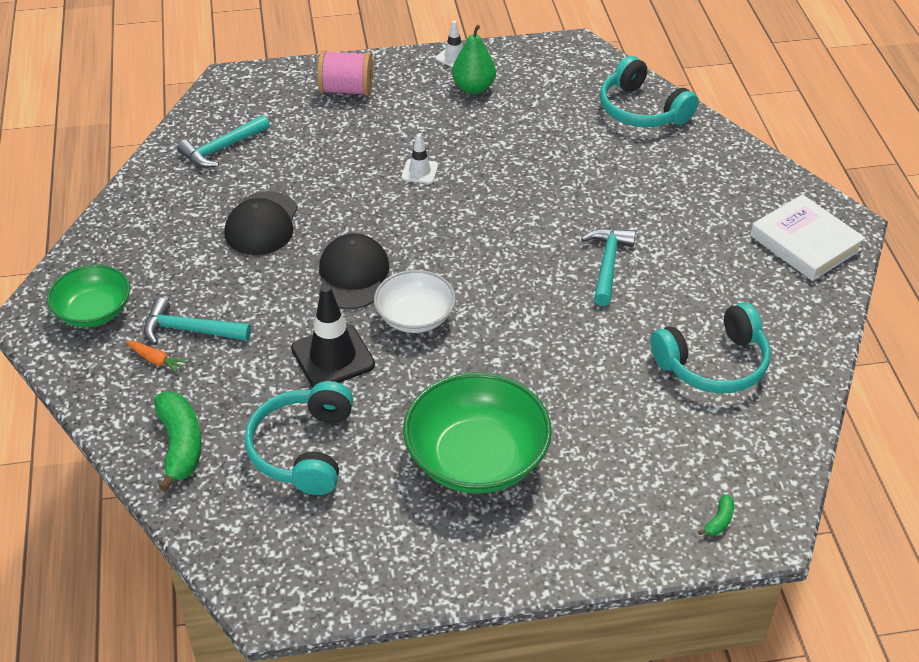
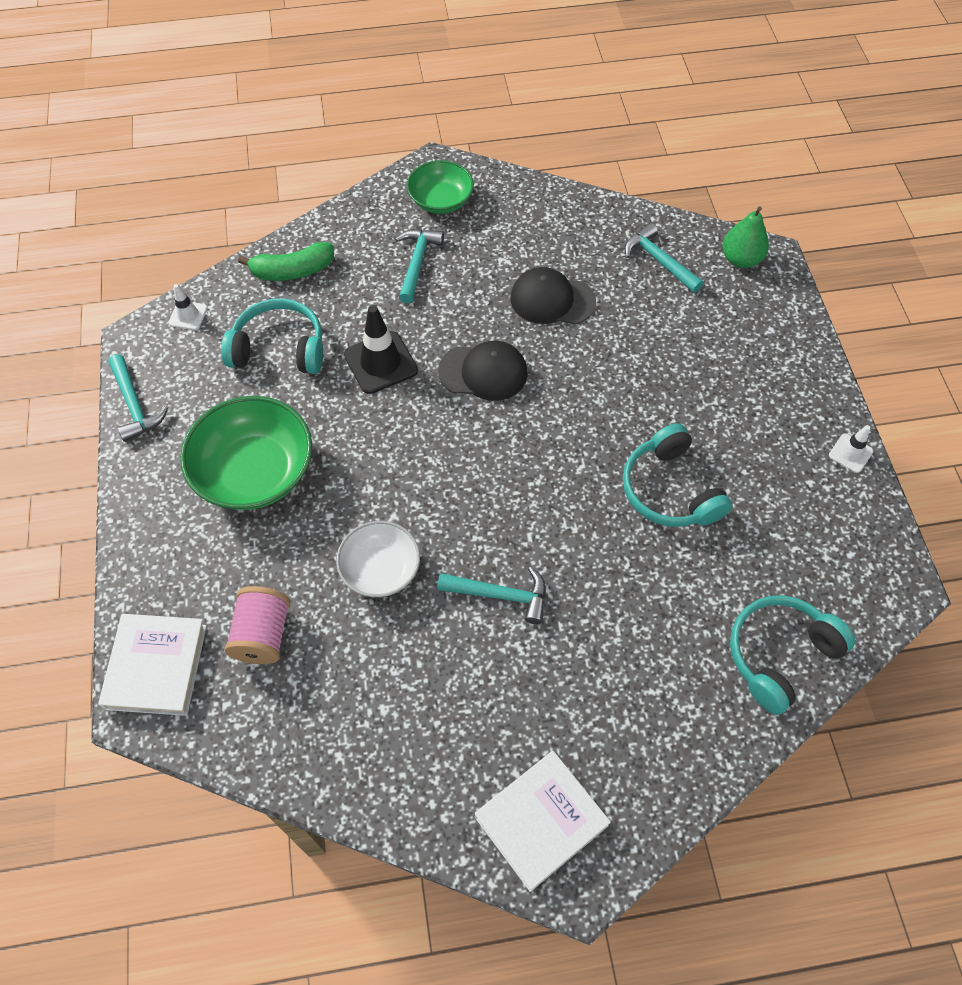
camera: 90 degrees right, 15 degrees up
orange carrot [126,341,189,375] -> none
pink spool [317,50,373,96] -> pink spool moved to [224,586,290,664]
white bowl [374,270,456,333] -> white bowl moved to [336,521,420,597]
white traffic cone [401,134,438,184] -> white traffic cone moved to [168,284,208,330]
green pear [452,25,496,94] -> green pear moved to [722,206,769,268]
turquoise headphones [650,302,771,393] -> turquoise headphones moved to [623,423,732,527]
green banana [698,494,734,536] -> white book [98,614,207,716]
none -> turquoise hammer [108,354,168,442]

